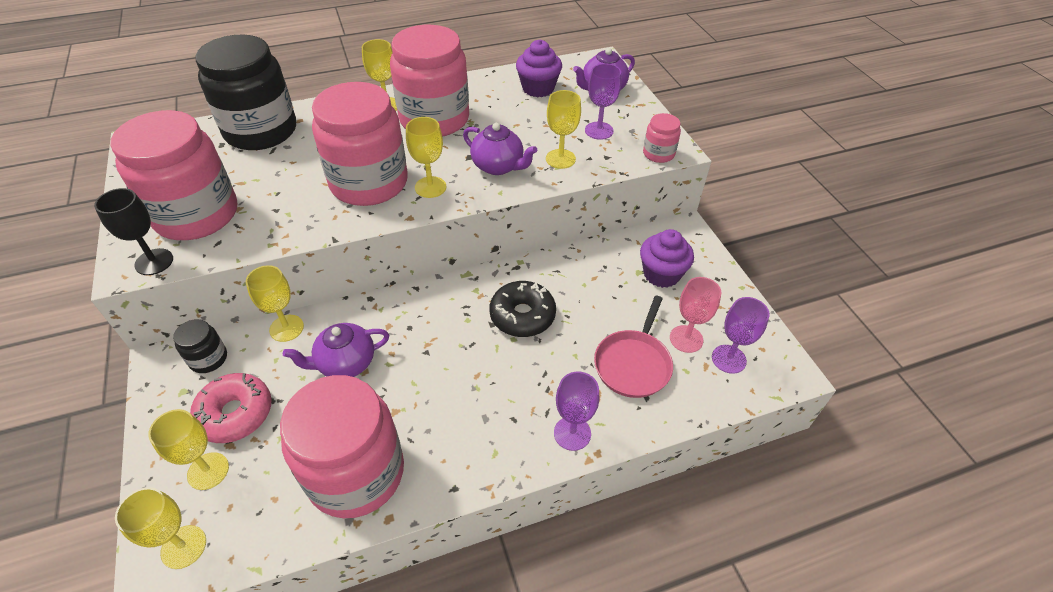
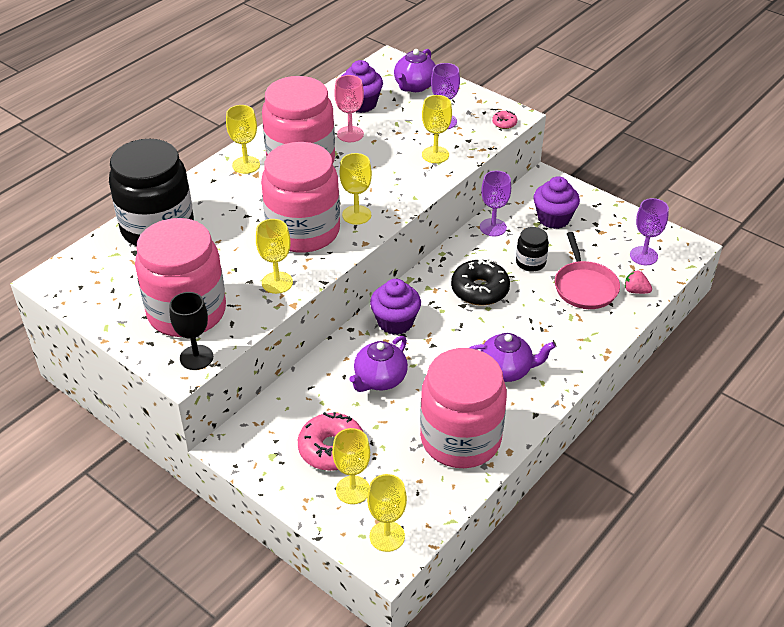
camera: 30 degrees left, 5 degrees down
black jar [173,319,227,373] -> black jar moved to [516,227,549,272]
yellow goblet [246,265,304,342] -> yellow goblet moved to [256,219,293,294]
purple teapot [463,123,537,175] -> purple teapot moved to [470,333,555,382]
purple goblet [554,372,600,451] -> purple goblet moved to [480,171,511,236]
pink jar [643,113,681,163] -> pink donut [492,110,518,129]
pink goblet [670,277,721,353] -> pink goblet moved to [334,75,364,142]
none -> purple cupcake [370,279,421,335]
none -> pink strawberry [625,270,652,294]

